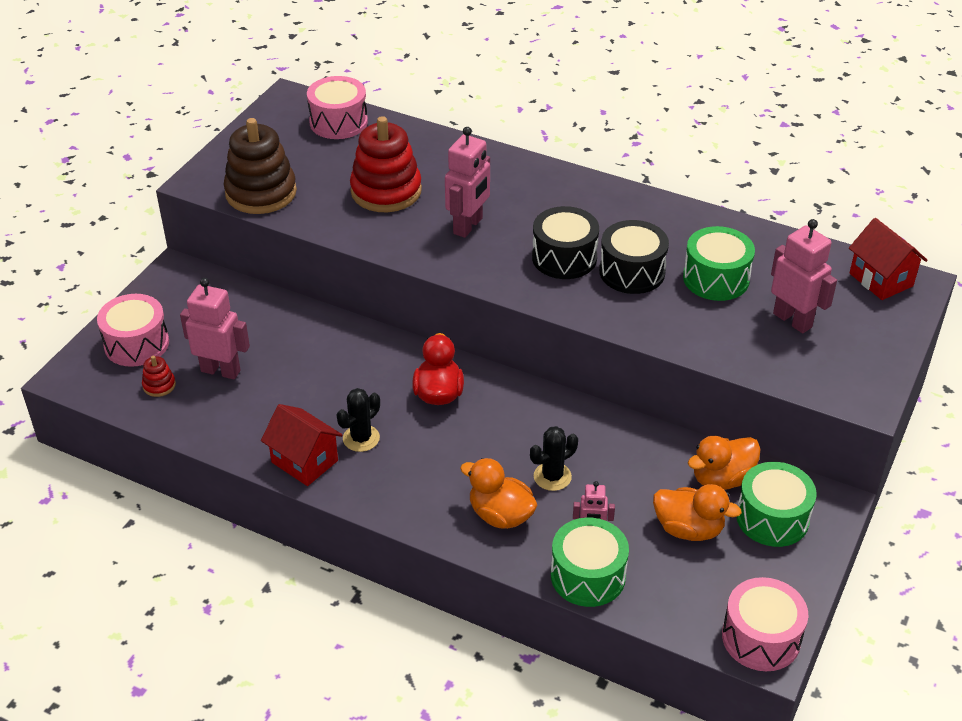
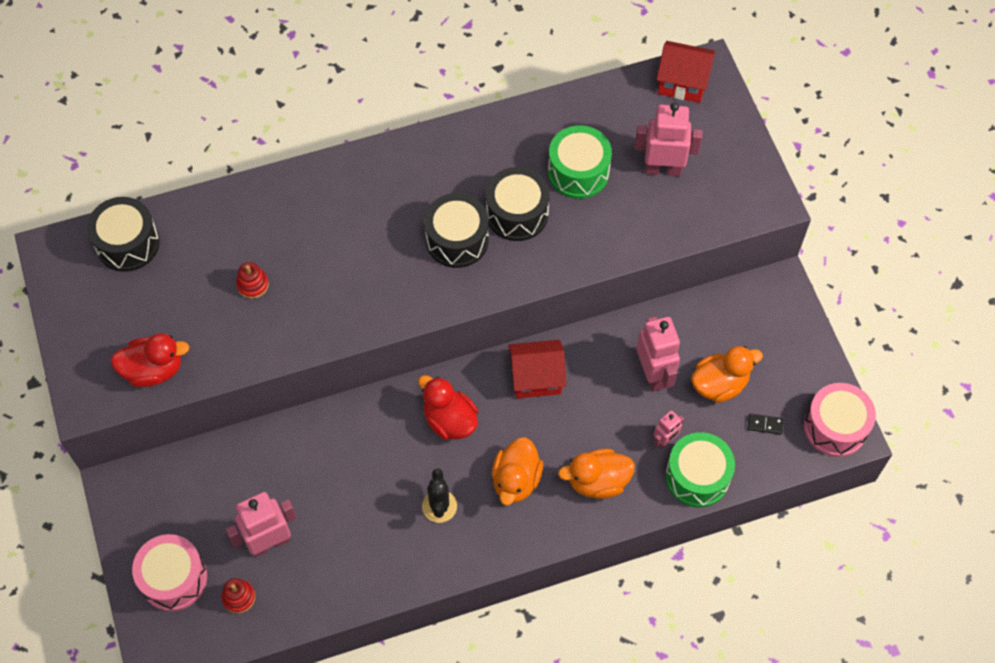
camera: 45 degrees left, 20 degrees up
brown stacking toy [223,118,297,214] -> red duck [110,333,189,387]
red house [261,404,342,486] -> red house moved to [508,340,566,398]
pink drum [307,76,368,139] -> black drum [87,197,160,272]
red stacking toy [350,116,422,212] -> red stacking toy [236,262,269,299], size x0.43
pink robot [445,127,490,238] -> pink robot moved to [636,317,680,392]
black cactus [530,426,578,491] -> none
orange duck [688,436,761,490] -> orange duck moved to [492,437,543,505]
green drum [736,462,817,547] -> none
none -> black domino [748,414,783,435]

